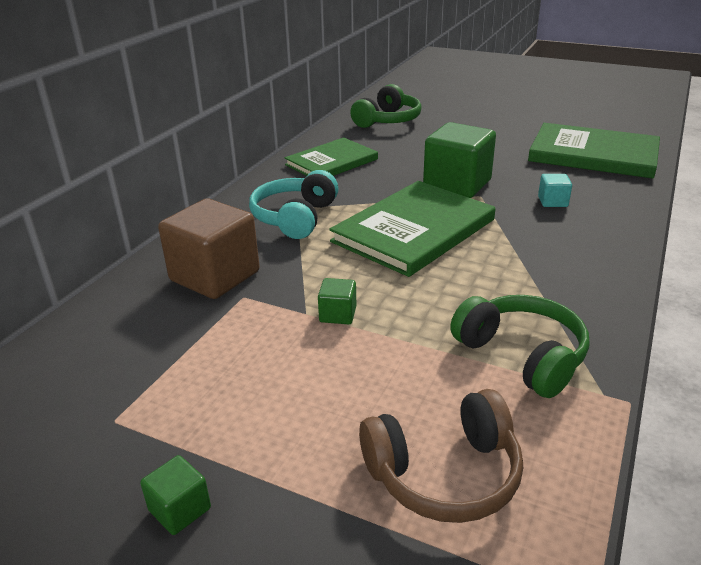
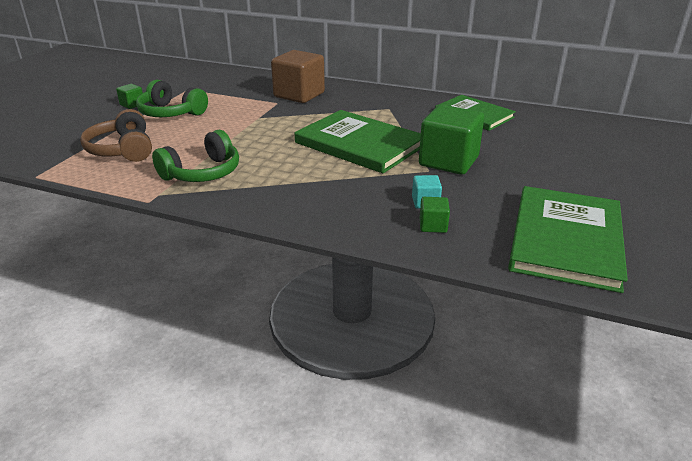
camera: 85 degrees right, 0 degrees up
turquoise headphones [249,170,338,239] -> none
green cube [318,278,356,324] -> green cube moved to [420,197,450,233]
green headphones [350,84,422,128] -> green headphones moved to [136,80,208,117]

